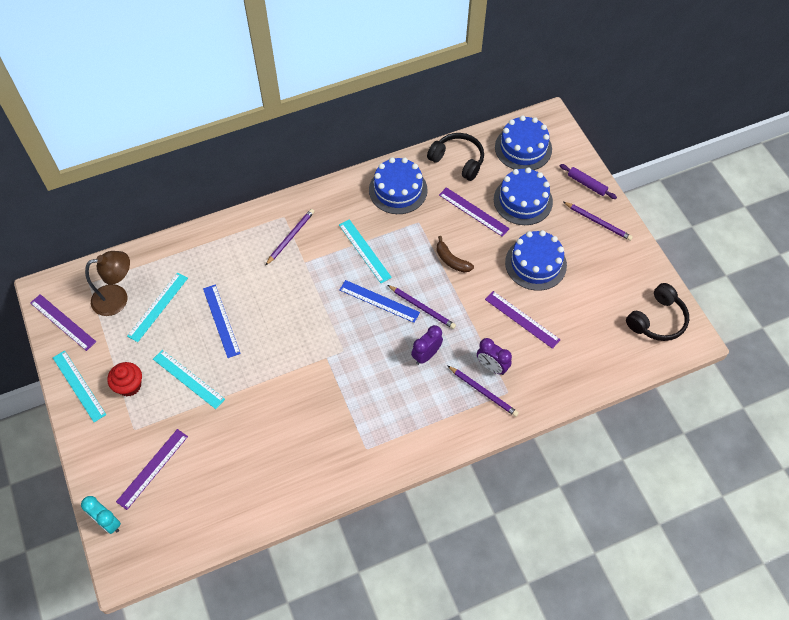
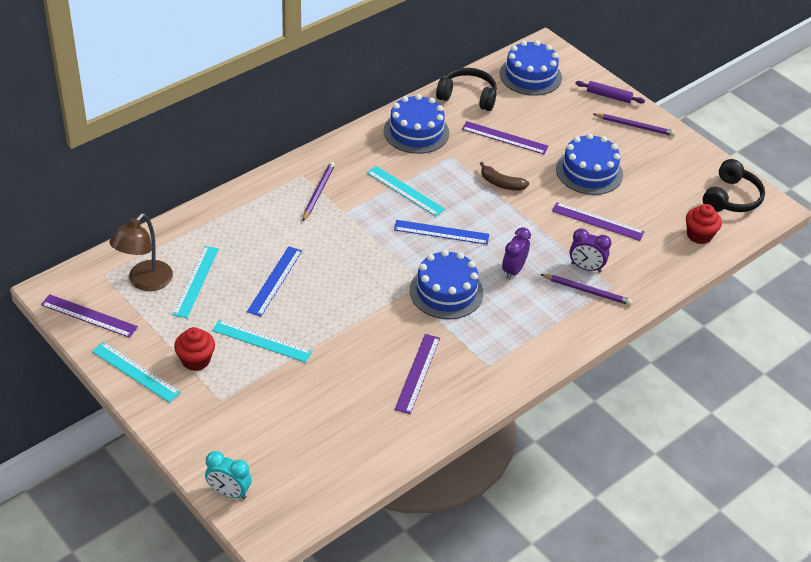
camera: 20 degrees left, 15 degrees down
brown lamp [85,251,130,316] -> brown lamp turned 150 degrees clockwise [109,213,173,291]
purple ruler [116,429,188,510] -> purple ruler moved to [395,334,440,414]
blue ruler [203,284,241,358] -> blue ruler turned 60 degrees clockwise [247,246,302,317]
purple pencil [388,285,456,329] -> none
blue cake [494,167,553,225] -> blue cake moved to [410,250,483,319]
none -> red cupcake [686,204,722,244]

